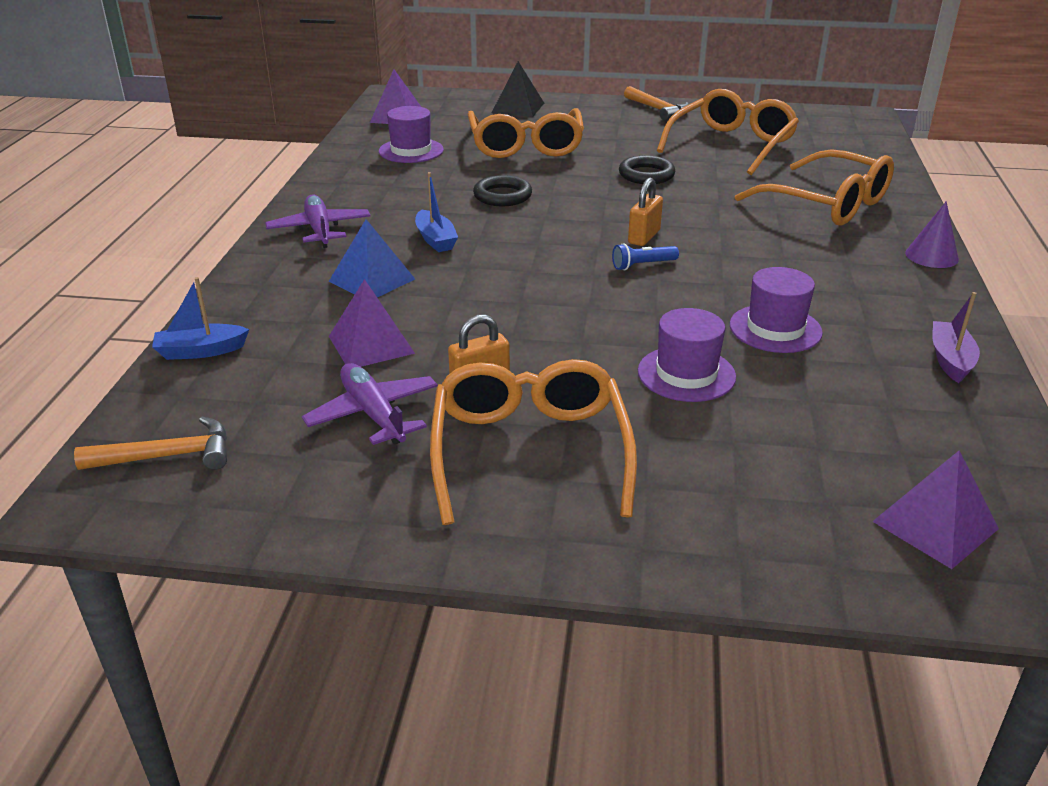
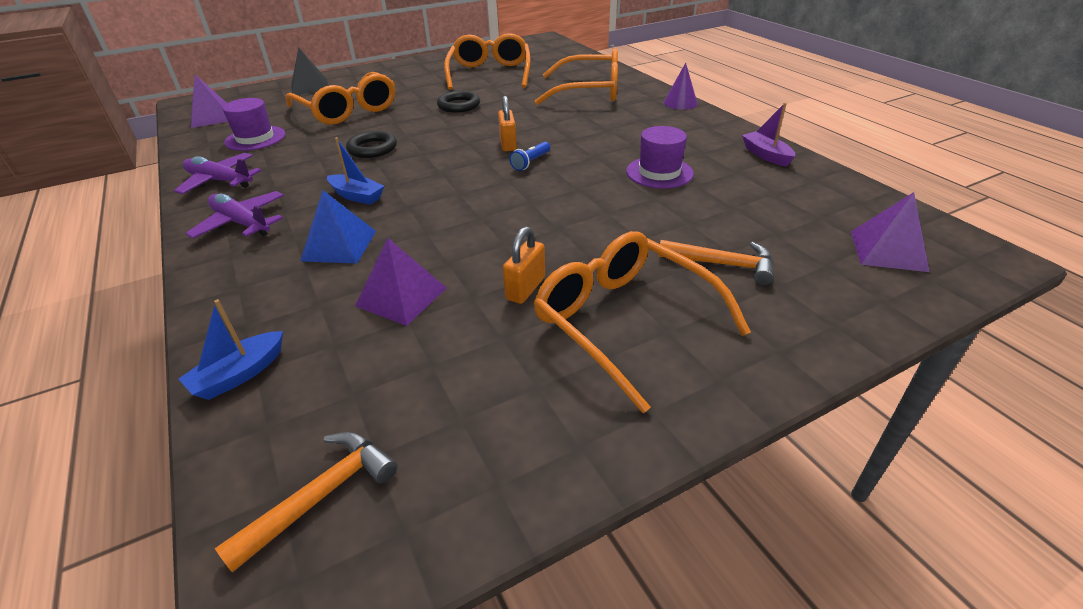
camera: 35 degrees left, 5 degrees up
purple plane [302,363,438,445] -> purple plane moved to [174,153,262,194]
orange hammer [624,86,689,121] -> orange hammer moved to [658,240,774,285]
purple hat [638,308,736,402] -> none

